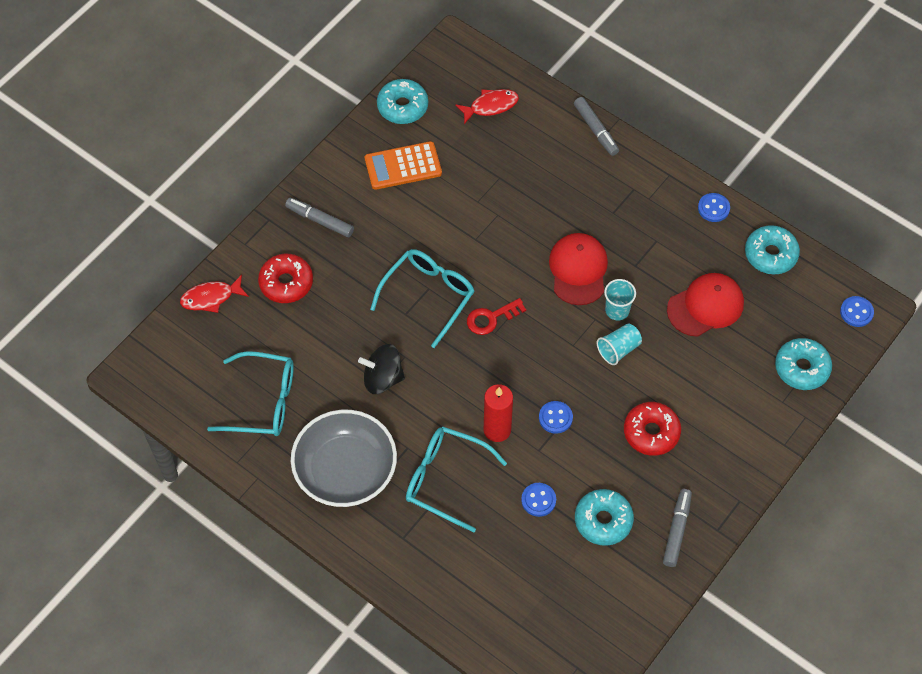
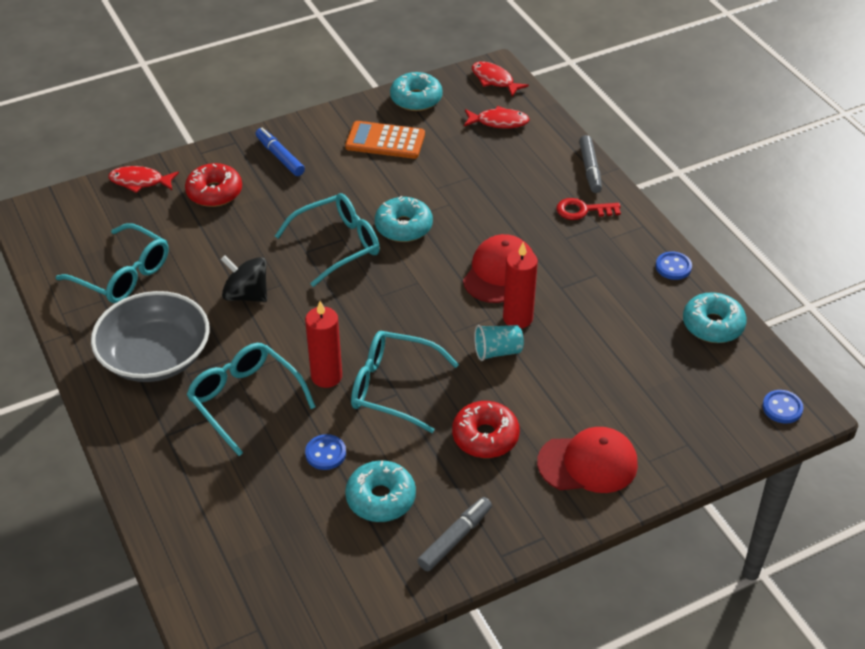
camera: 25 degrees right, 15 degrees down
grey marker [285,198,354,237] -> blue marker [256,128,305,176]
red key [467,298,526,335] -> red key moved to [557,198,621,220]
blue button [539,401,573,434] -> turquoise glasses [351,331,459,433]
turquoise cup [604,279,636,320] -> red candle [503,242,538,329]
red cap [667,273,744,337] -> red cap moved to [537,427,638,493]
turquoise donut [775,338,832,390] -> turquoise donut moved to [375,196,433,242]
none -> red fish [472,61,529,97]

